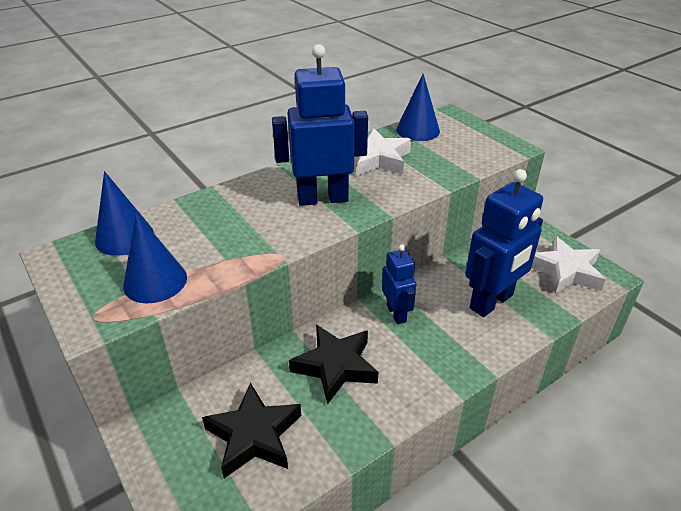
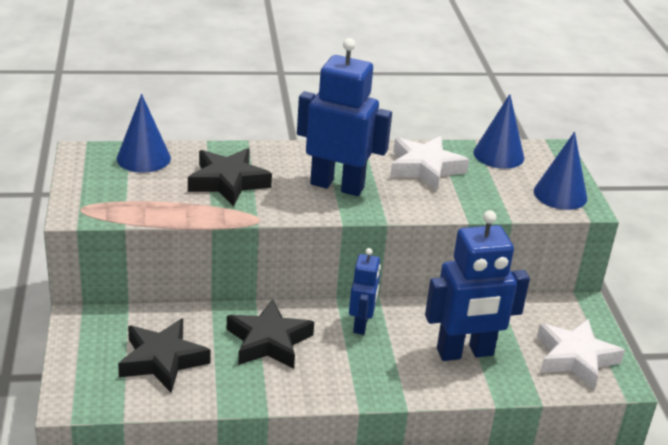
camera: 25 degrees right, 5 degrees down
blue cone [123,213,187,303] -> blue cone moved to [534,132,587,210]
none -> black star [188,148,272,207]

